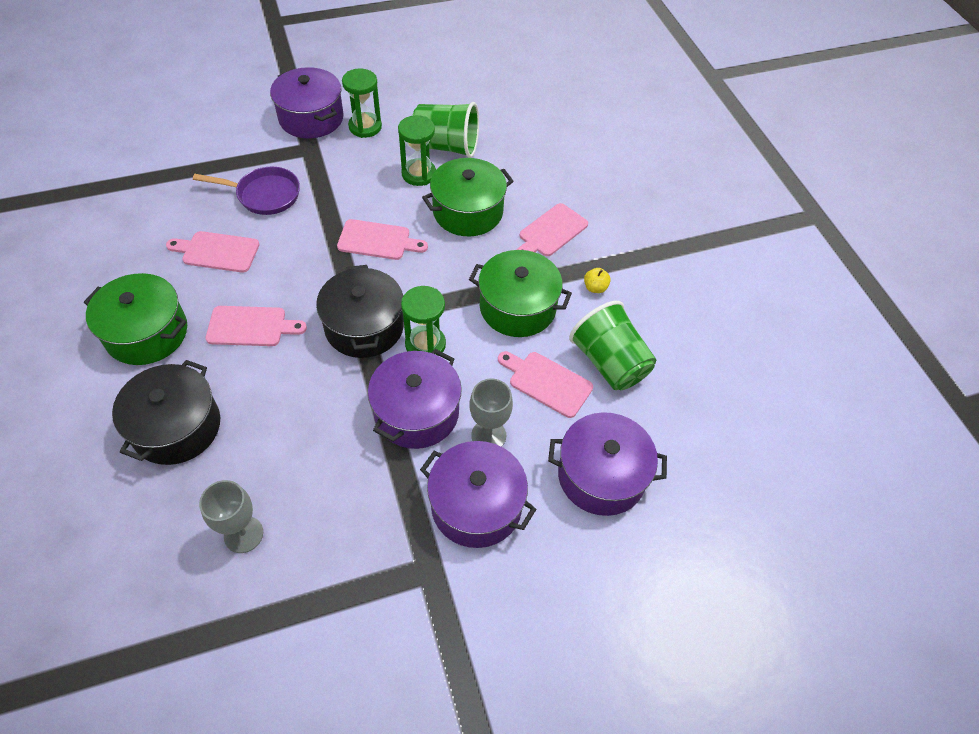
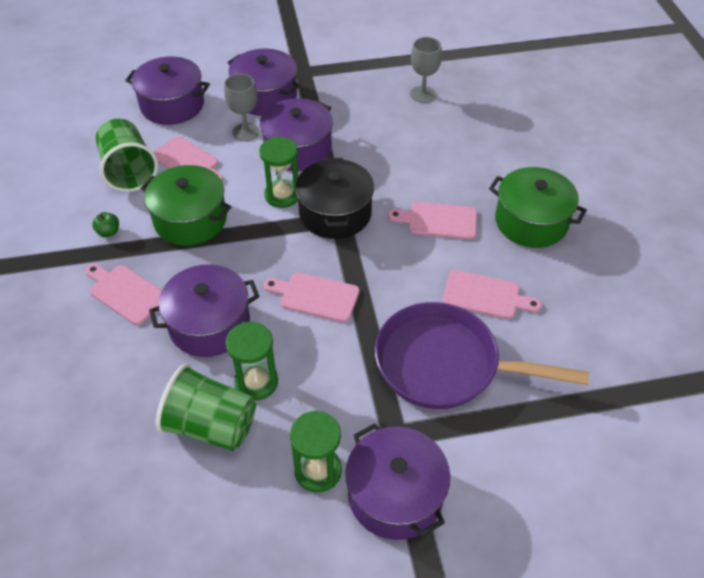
camera: 170 degrees left, 5 degrees down
black pot [112,360,220,465] -> none
purple pan [193,166,300,215] -> purple pan [375,302,589,409], size x1.63
green pot [422,158,514,236] -> purple pot [149,264,259,357]
pink cutting board [516,203,588,256] -> pink cutting board turned 105 degrees counterclockwise [85,264,162,325]
yellow apple [584,268,611,293] -> green apple [92,212,119,237]

